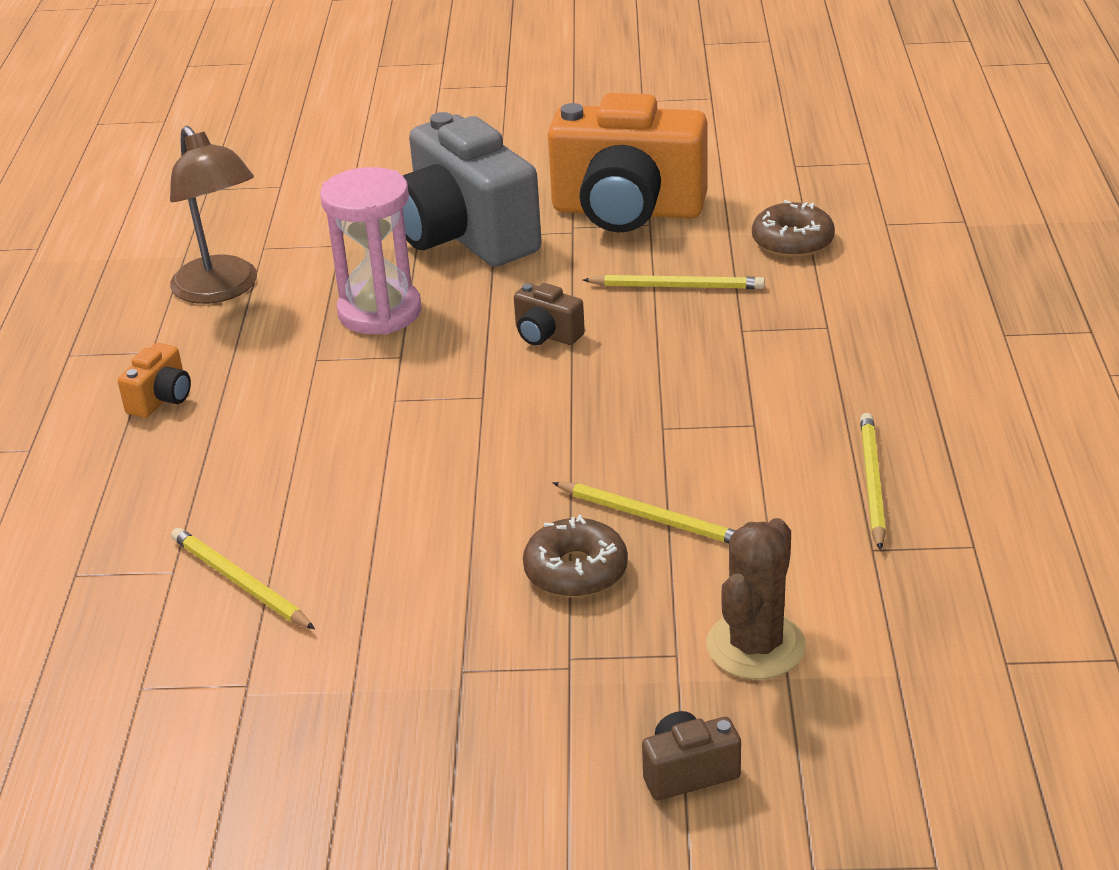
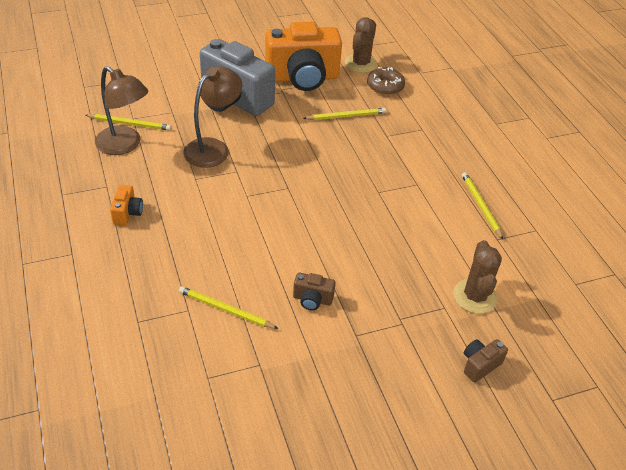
camera: 25 degrees left, 10 degrees up
pink hourglass [320,167,422,335] -> brown lamp [183,66,243,168]
brown camera [514,283,585,346] -> brown camera moved to [293,272,336,310]
brown donut [523,515,628,598] -> none
yellow pencil [552,482,736,543] -> yellow pencil moved to [85,114,172,131]
none -> brown cactus [345,17,377,73]

